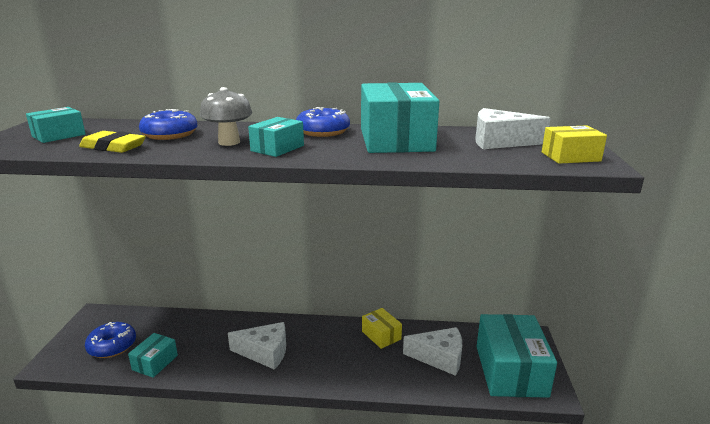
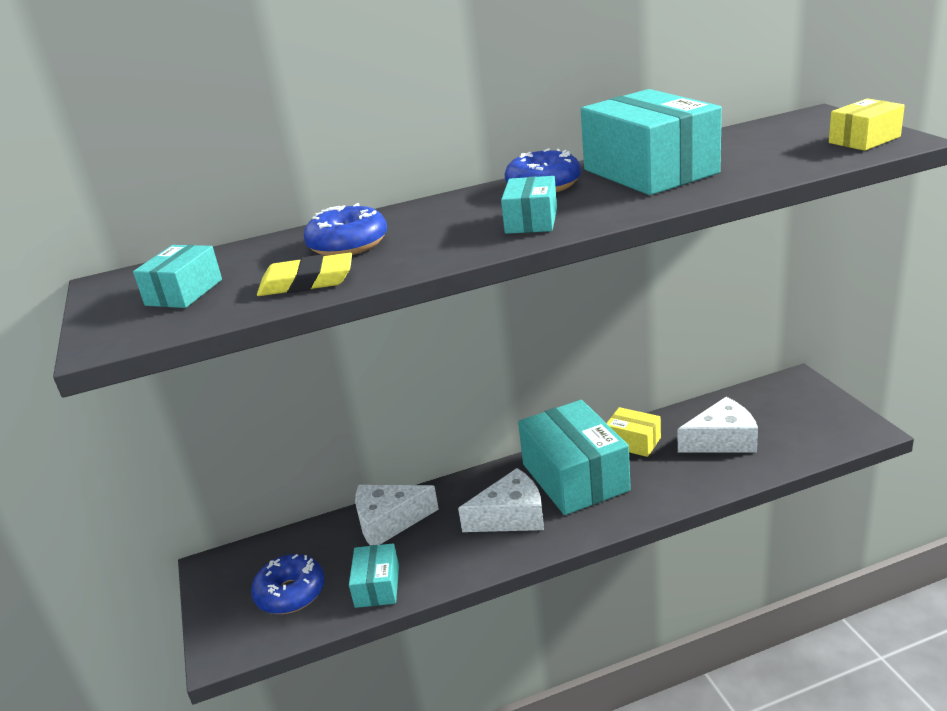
camera: 20 degrees left, 5 degrees up
grey mushroom [200,87,252,146] -> none
white cheese [475,108,551,149] -> white cheese moved to [355,485,439,546]
turquoise box [477,314,557,398] -> turquoise box moved to [518,400,631,515]

